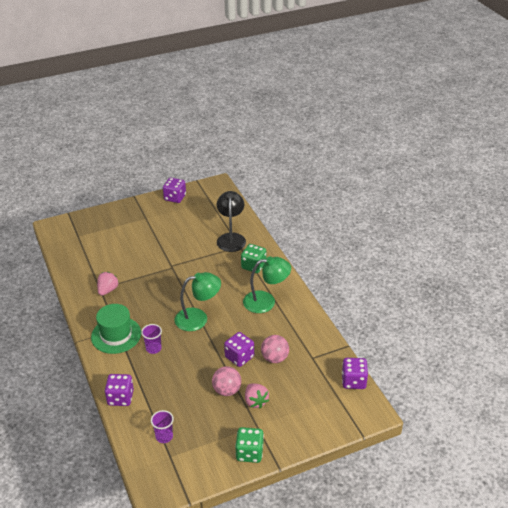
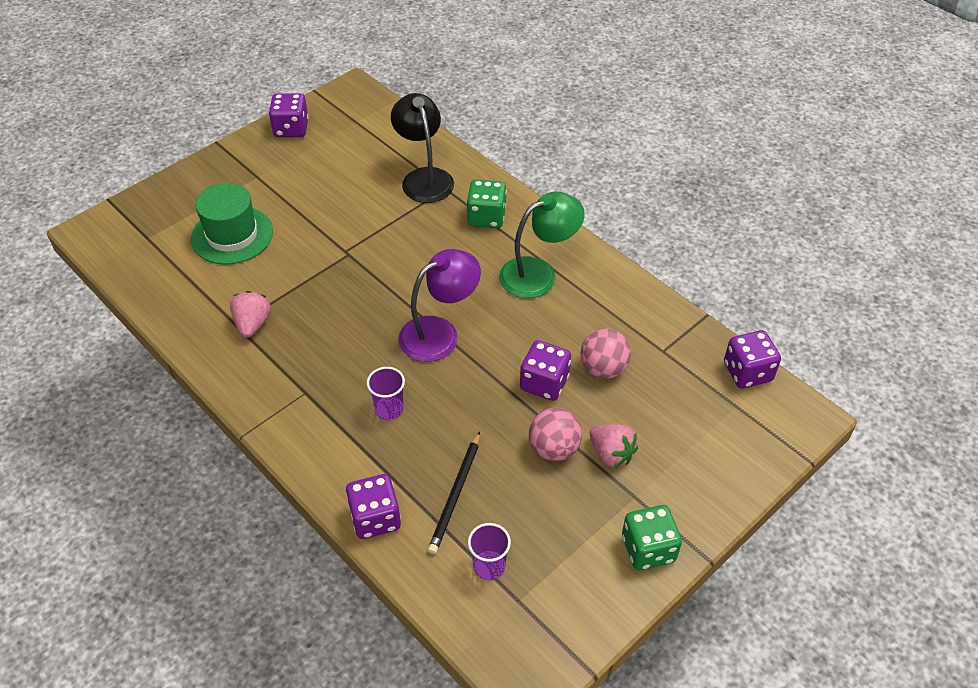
camera: 20 degrees left, 10 degrees up
green hat [91,304,141,354] -> green hat moved to [191,183,273,265]
green lamp [175,272,221,331] -> purple lamp [398,249,481,362]
none -> black pencil [428,431,480,554]

